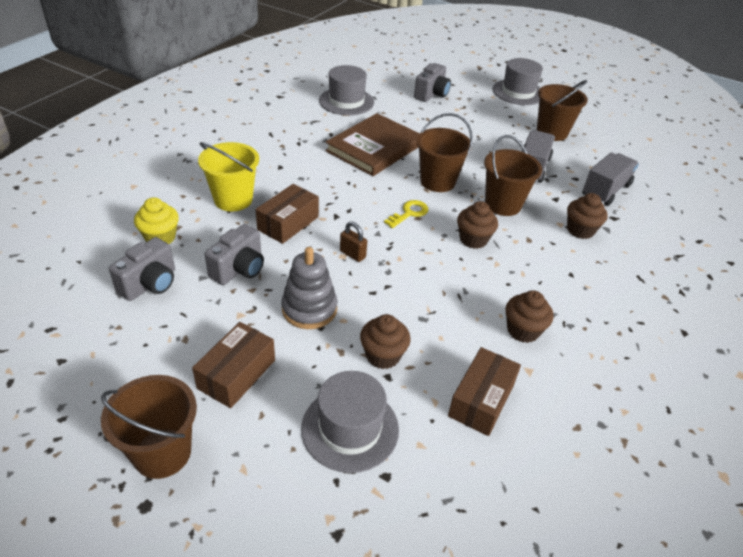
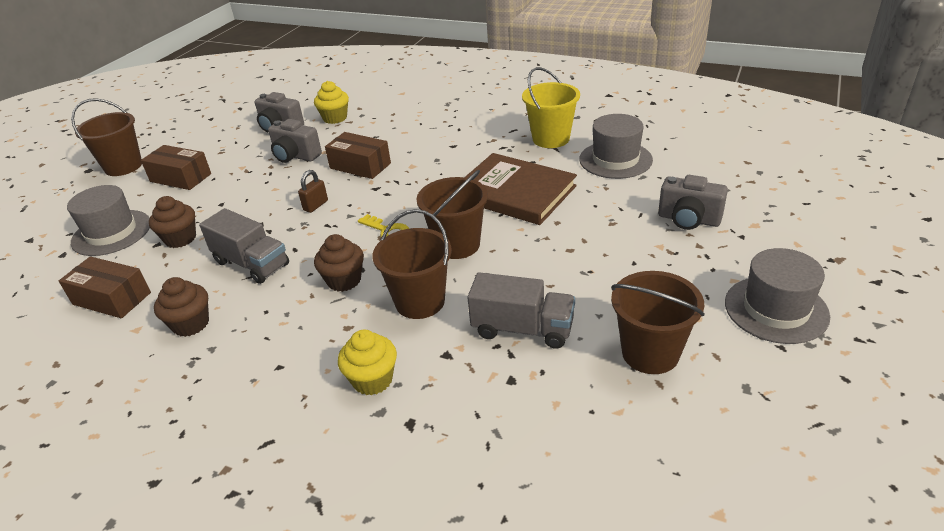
camera: 90 degrees right, 5 degrees down
yellow bucket [198,142,259,211] -> yellow bucket moved to [522,67,580,148]
grey stacking toy [281,247,338,329] -> none
brown cupcake [567,193,607,239] -> yellow cupcake [338,330,397,395]
grey truck [582,152,639,206] -> grey truck moved to [199,208,289,284]

